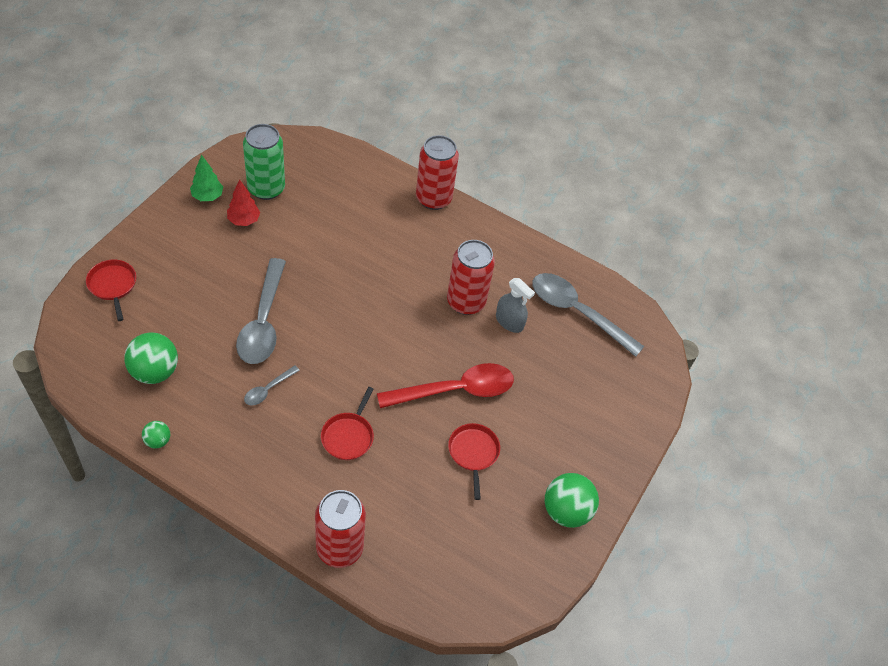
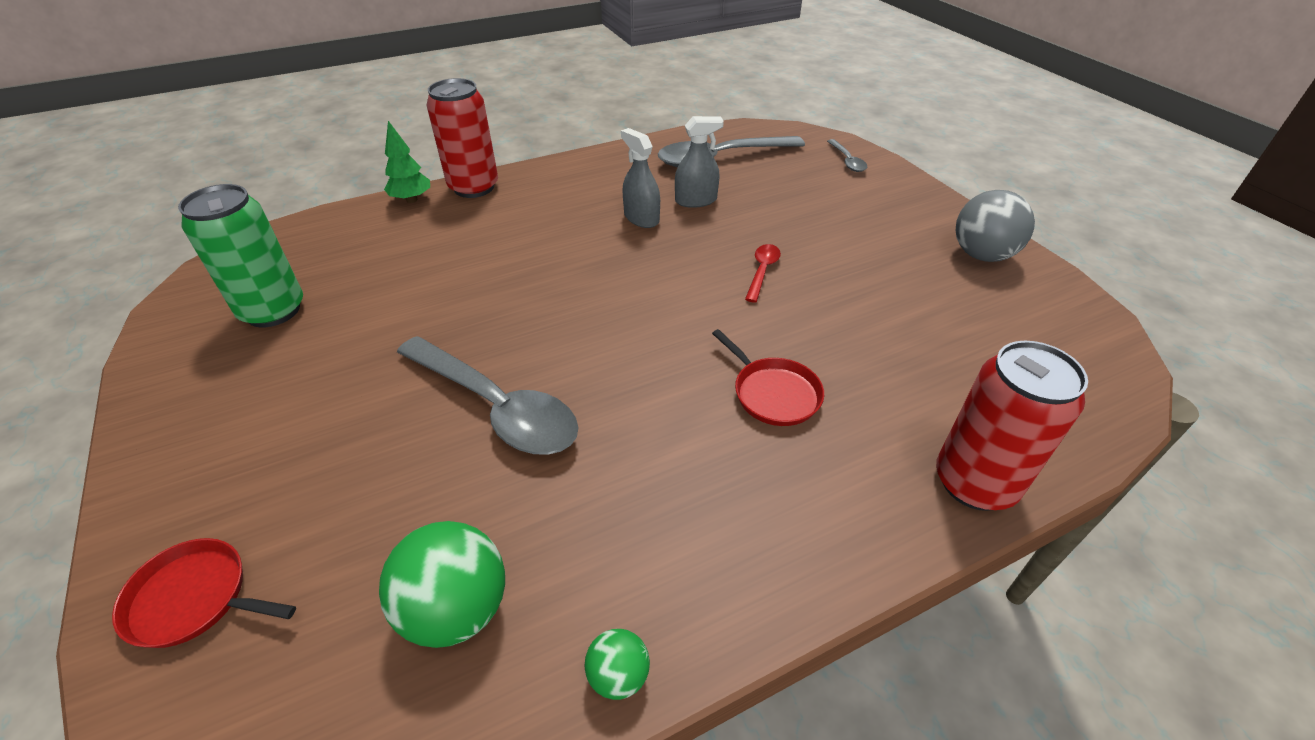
camera: 50 degrees left, 10 degrees down
green tree [190,155,223,201] -> green tree moved to [384,121,430,203]
red tree [227,180,260,226] -> none
grey spoon [244,365,300,406] -> grey spoon moved to [827,139,867,172]
red spoon [377,363,514,408] -> red spoon [745,244,781,303], size x0.47
red can [447,240,495,315] -> grey spray bottle [621,128,660,228]
red pan [448,423,500,500] -> none
green ball [545,473,599,528] -> grey ball [956,190,1035,262]

